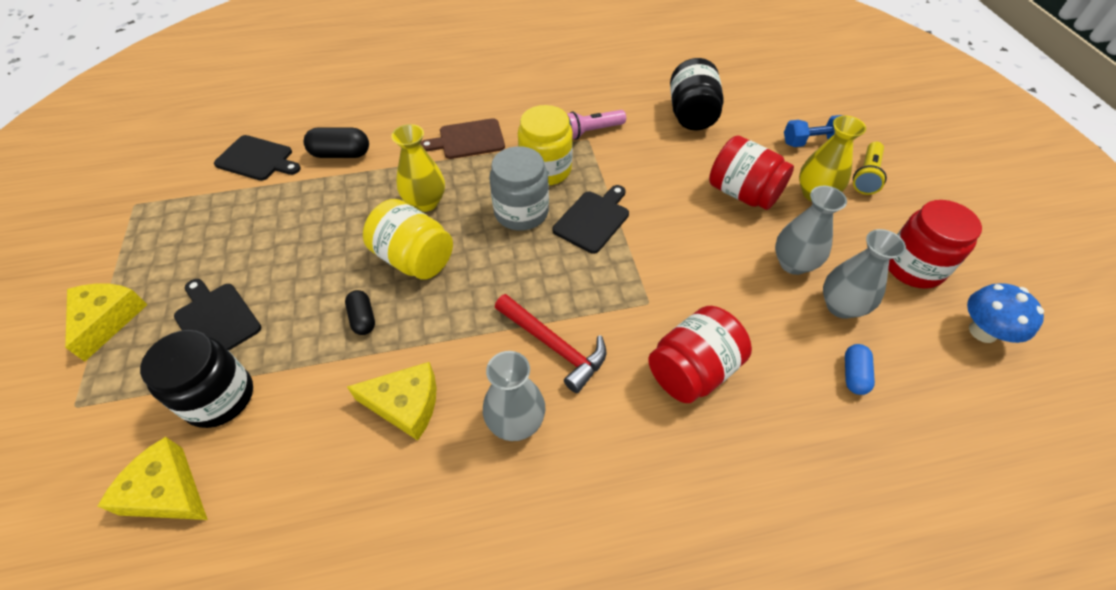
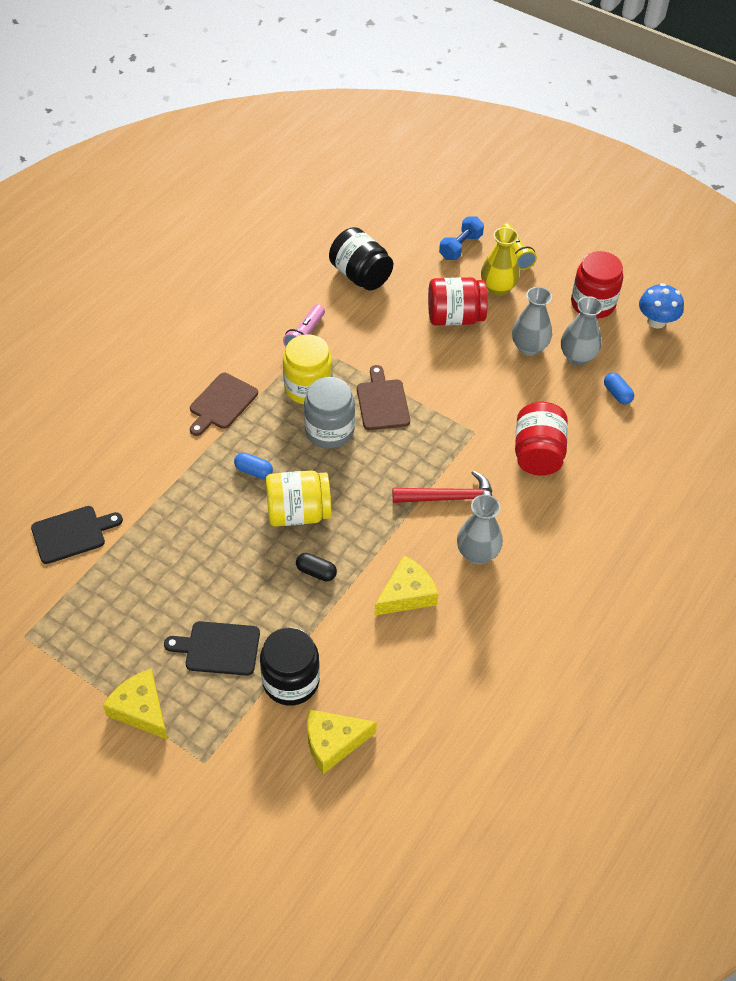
camera: 45 degrees left, 0 degrees up
black capsule [304,127,369,158] -> none
yellow vase [391,124,445,212] -> blue capsule [234,453,273,479]
black cutting board [553,185,629,254] -> brown cutting board [357,365,410,430]

